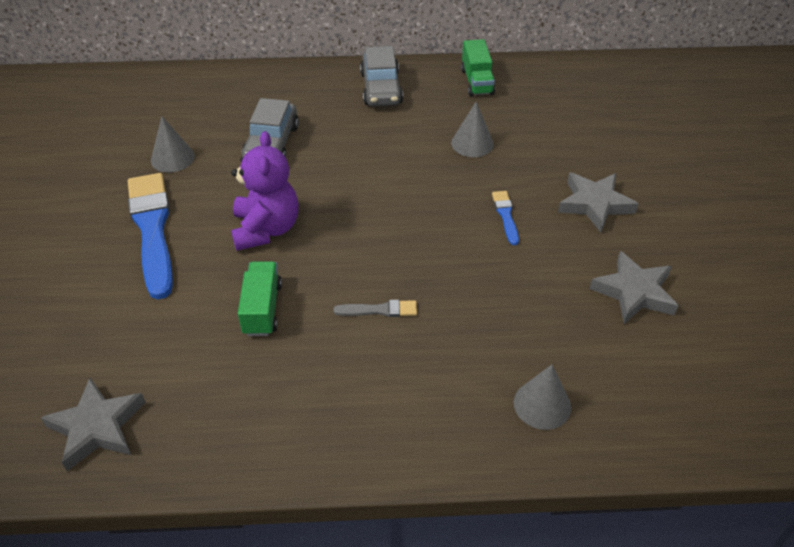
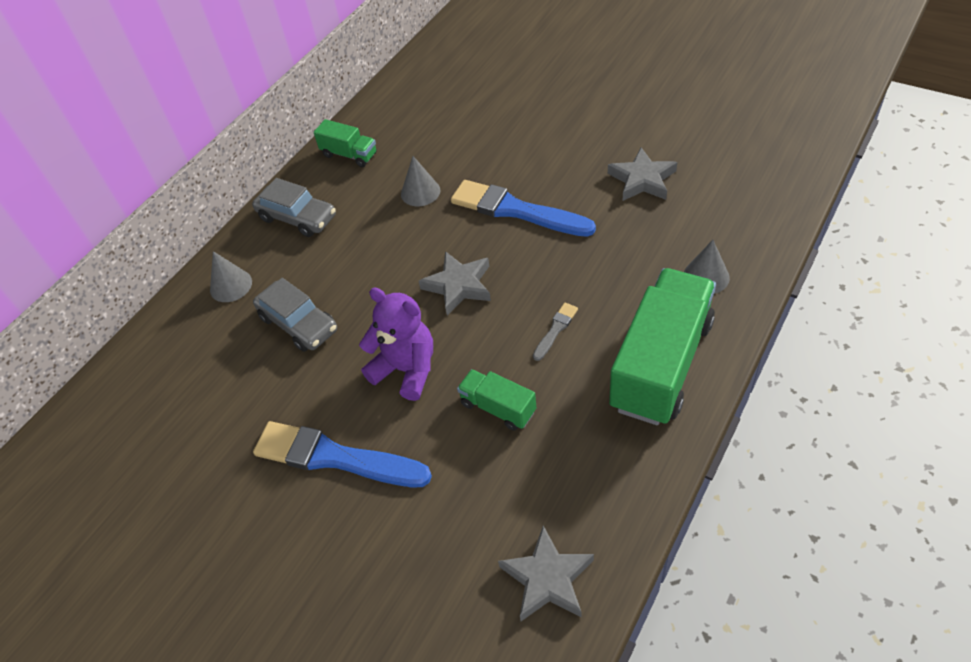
camera: 50 degrees left, 5 degrees up
grey cone [151,116,195,172] -> grey cone moved to [210,251,252,302]
blue brush [492,191,519,245] -> blue brush [451,180,596,237], size x2.26
grey star [558,173,639,232] -> grey star moved to [419,251,491,316]
none -> green truck [609,268,716,425]

